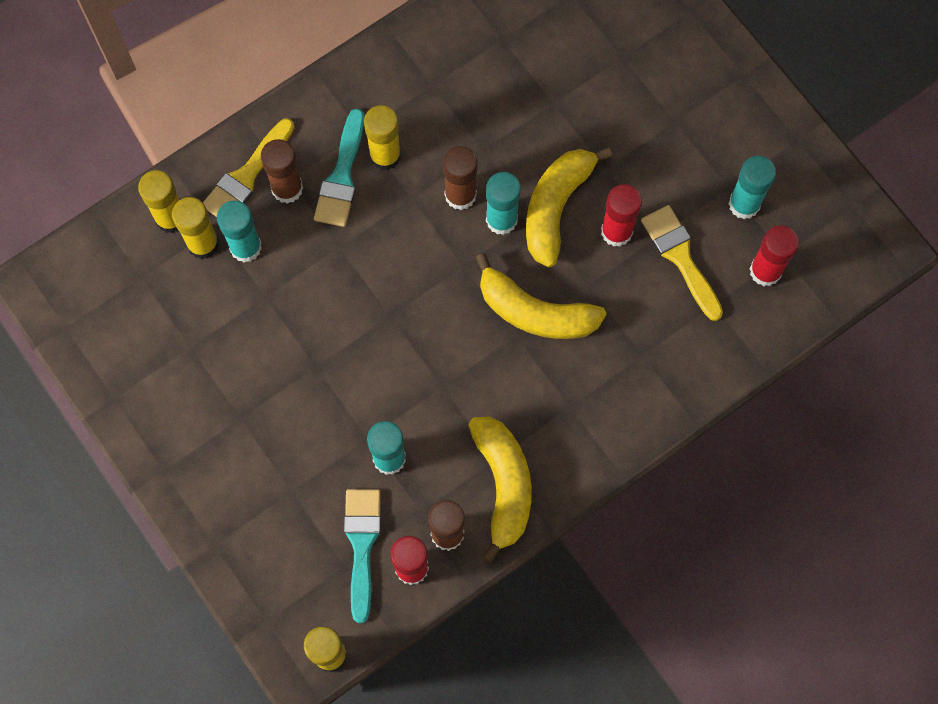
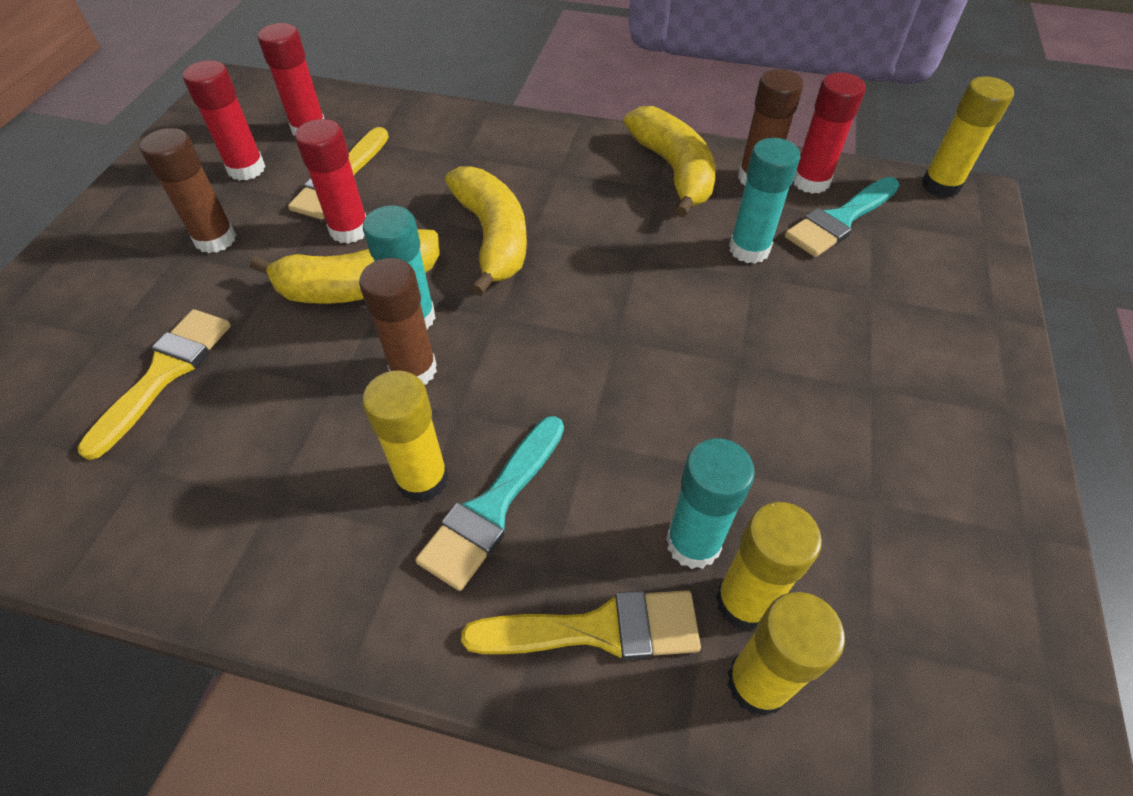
camera: 130 degrees left, 20 degrees down
brown glue stick [261,139,303,204] -> brown glue stick moved to [140,128,236,253]
turquoise brush [314,108,364,227] -> turquoise brush turned 150 degrees clockwise [415,416,564,591]
yellow banana [469,416,532,563] -> yellow banana turned 120 degrees clockwise [624,106,716,218]
turquoise glue stick [728,156,776,219] -> red glue stick [183,60,266,181]
none -> yellow brush [77,309,231,460]

